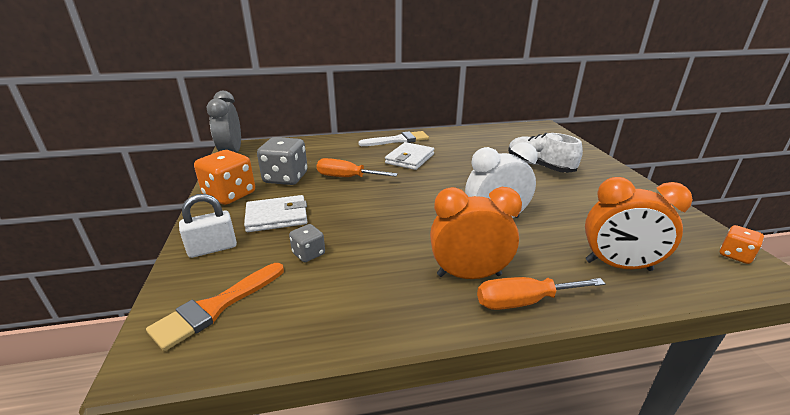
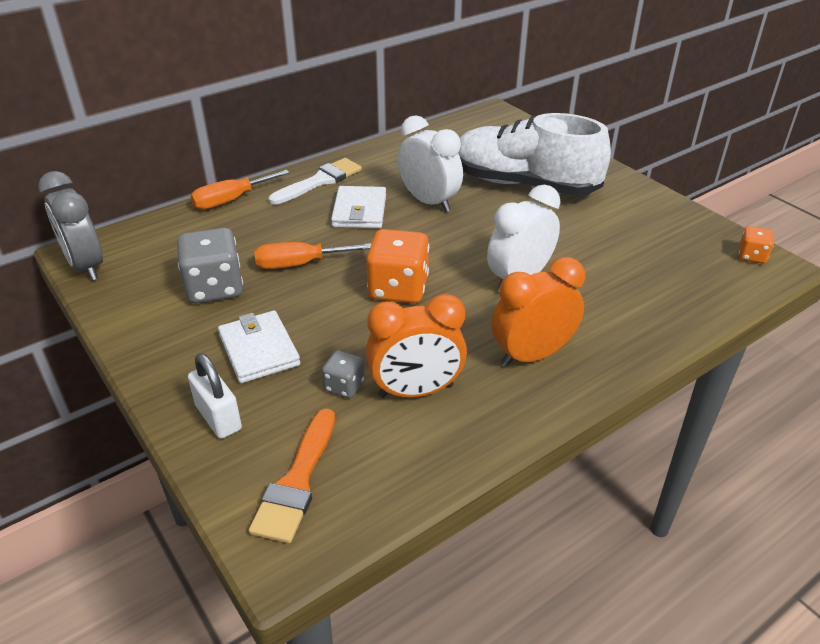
camera: 25 degrees left, 10 degrees up
white padlock [179,194,237,258] -> white padlock turned 75 degrees counterclockwise [188,353,242,439]
orange dice [194,150,255,205] -> orange dice moved to [366,229,429,303]
white wallet [244,195,308,232] -> white wallet turned 75 degrees counterclockwise [218,310,300,383]
orange screwdriver [477,277,606,310] -> orange screwdriver moved to [190,170,290,209]
white shoe [508,133,583,173] -> white shoe [458,113,611,196], size x1.59
orange clock [585,177,693,271] -> orange clock moved to [366,294,467,398]
none -> white clock [398,115,463,212]

